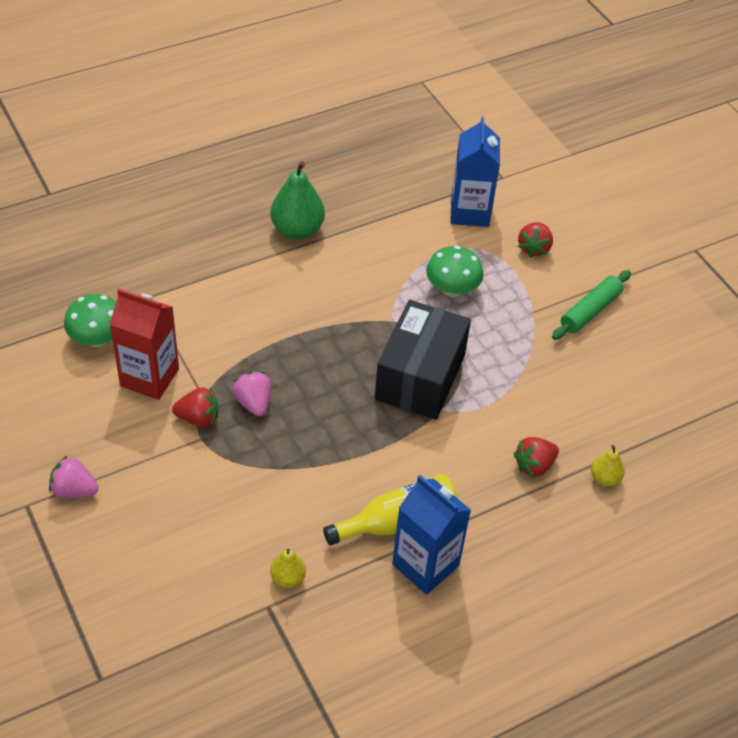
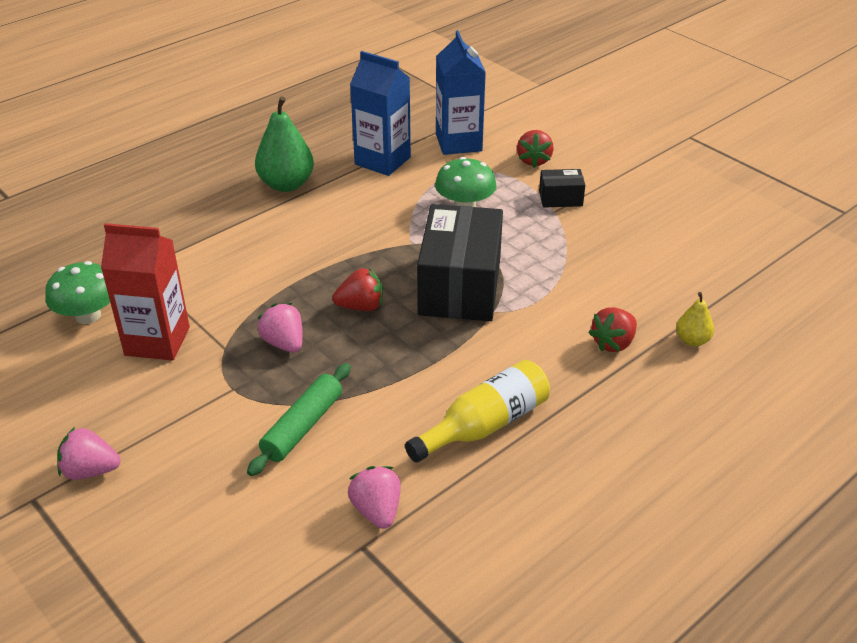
camera: 10 degrees left, 10 degrees down
red strawberry [172,388,218,427] -> red strawberry moved to [332,268,383,311]
yellow pear [270,549,306,588] -> pink strawberry [348,466,401,529]
blue carton [392,475,471,595] -> blue carton moved to [350,51,411,176]
green rolling pin [552,270,631,340] -> green rolling pin moved to [247,363,351,476]
none -> black box [539,169,585,207]

